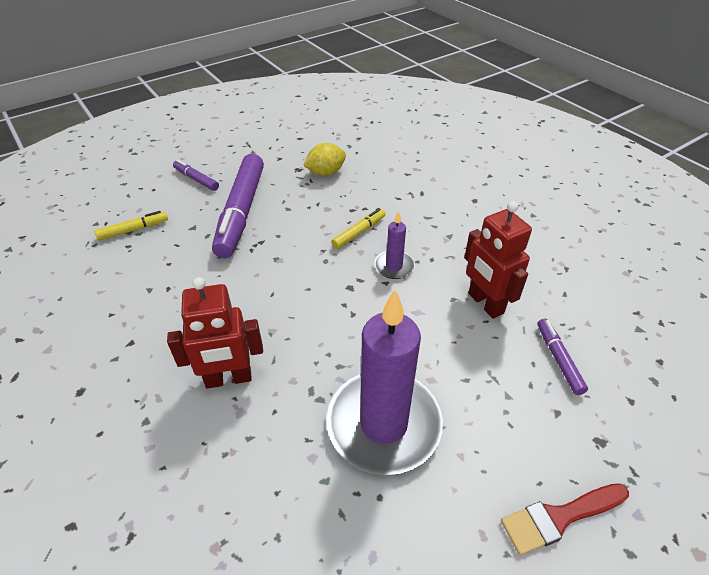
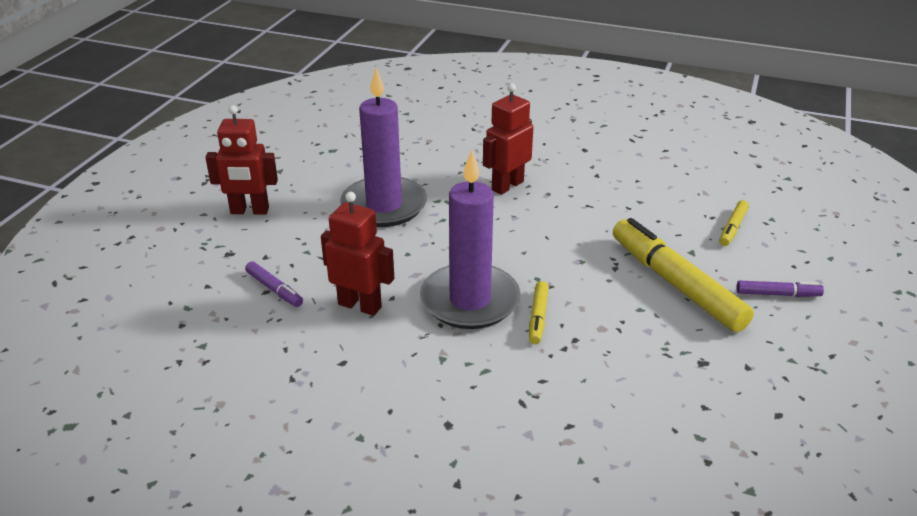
camera: 145 degrees right, 10 degrees down
purple marker [212,154,264,258] -> yellow marker [613,218,754,332]
yellow lemon [303,143,346,176] -> none
purple candle [374,211,415,279] -> purple candle [420,150,521,329], size x2.18
red brush [501,483,629,555] -> red robot [205,105,278,215]

